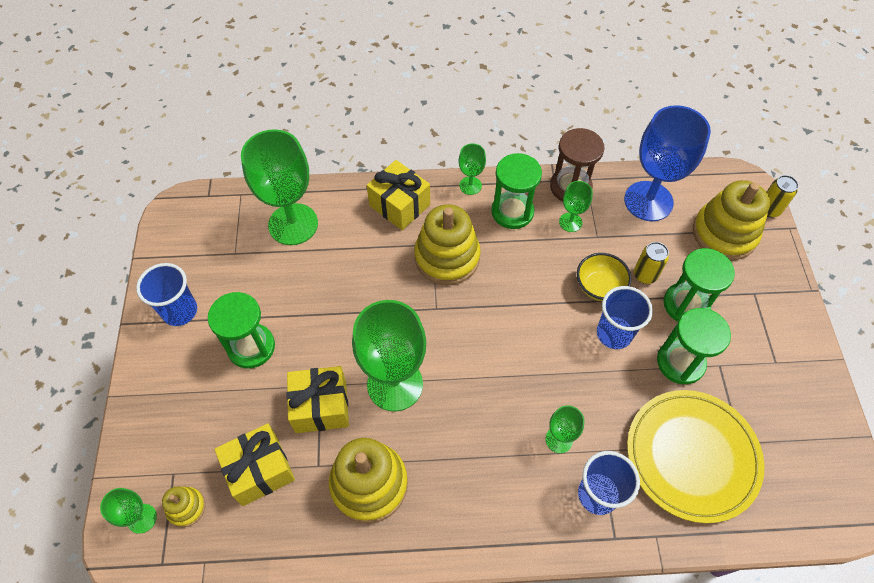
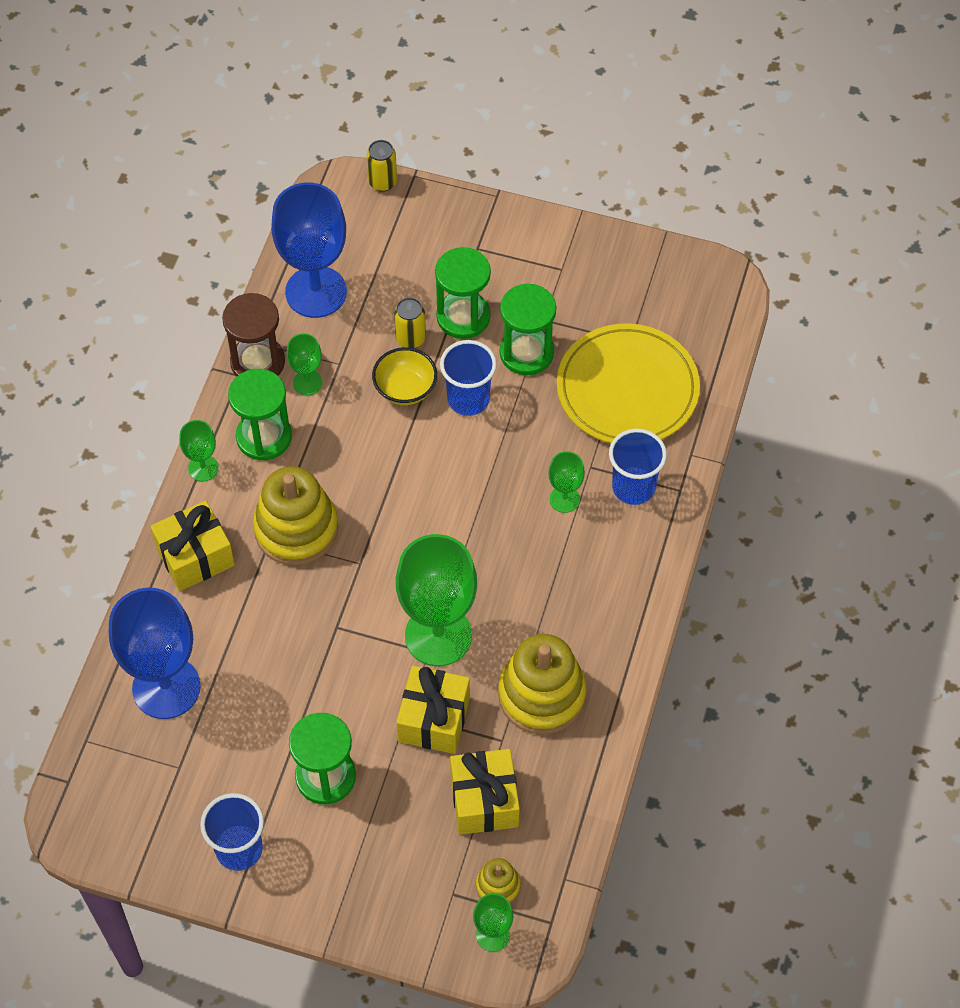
camera: 70 degrees left, 0 degrees up
green goblet [241,129,318,245] -> blue goblet [109,588,201,719]
yellow stacking toy [693,180,770,261] -> none

